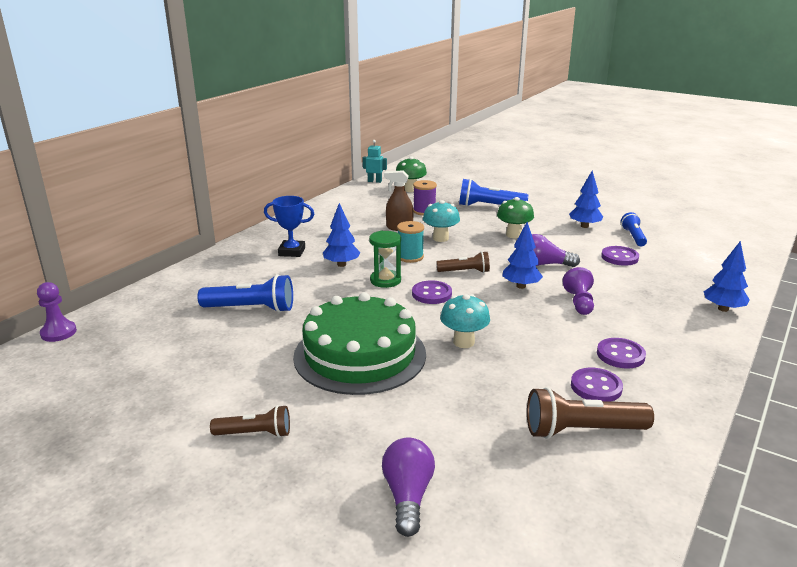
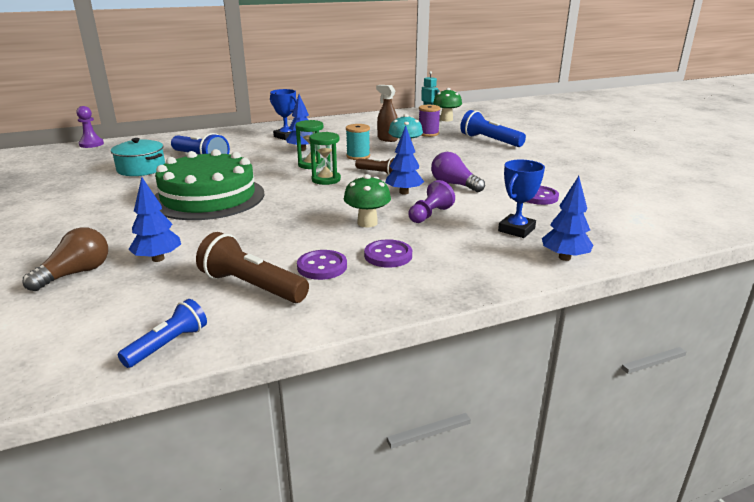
camera: 35 degrees right, 0 degrees up
brown flashlight [210,405,290,438] -> none
purple light bulb [382,437,435,537] -> brown light bulb [22,227,108,291]
purple button [412,280,452,304] -> green hourglass [309,132,341,185]
turquoise mushroom [440,294,490,348] -> none
green mushroom [497,197,534,238] -> green mushroom moved to [344,174,391,227]
blue tree [569,170,603,228] -> blue tree moved to [128,177,181,262]
blue flashlight [621,212,647,246] -> blue flashlight moved to [118,299,207,368]
none -> turquoise pot [111,138,165,176]
none -> blue trophy [498,160,545,238]

